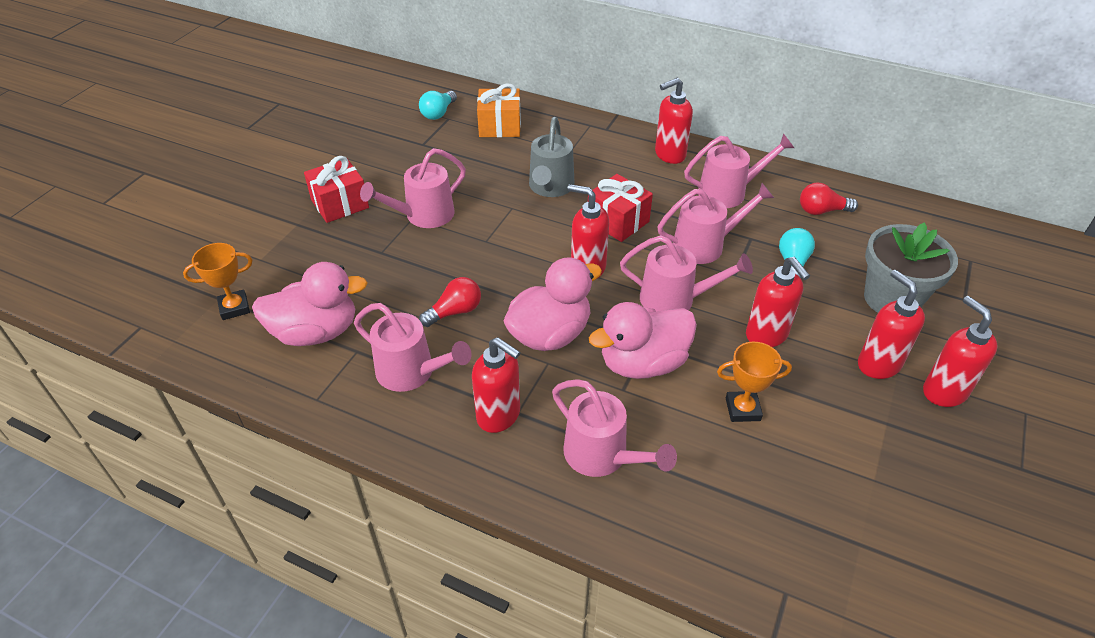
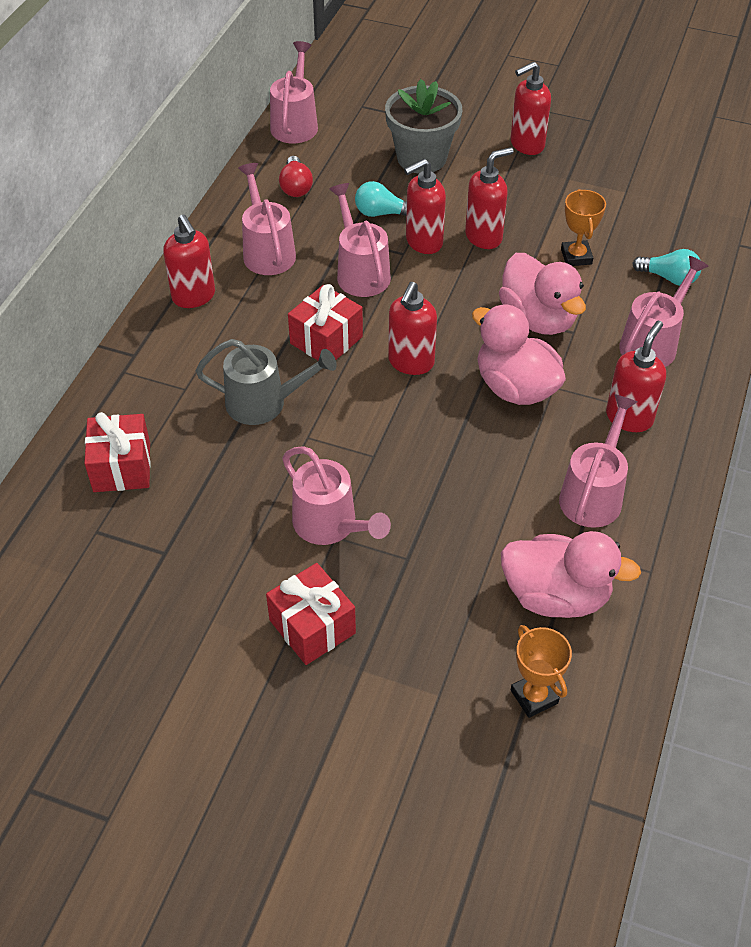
camera: 95 degrees left, 5 degrees up
pink duck [252,262,368,346] -> pink duck turned 120 degrees clockwise [501,531,641,618]
turquoise light bulb [419,91,457,120] -> turquoise light bulb moved to [632,249,701,286]
red light bulb [419,277,481,327] -> none
orange gift [477,84,521,137] -> red gift [84,412,151,492]
pink watering can [620,235,753,312] -> pink watering can moved to [270,41,318,143]
red soap dispenser [858,270,925,379] -> red soap dispenser moved to [404,159,446,254]

